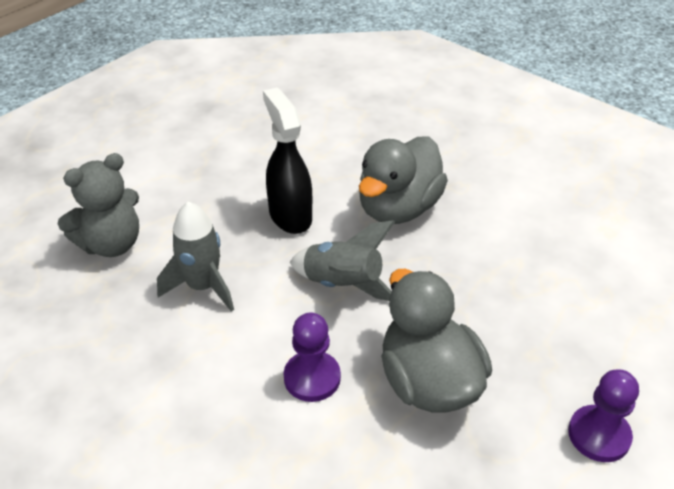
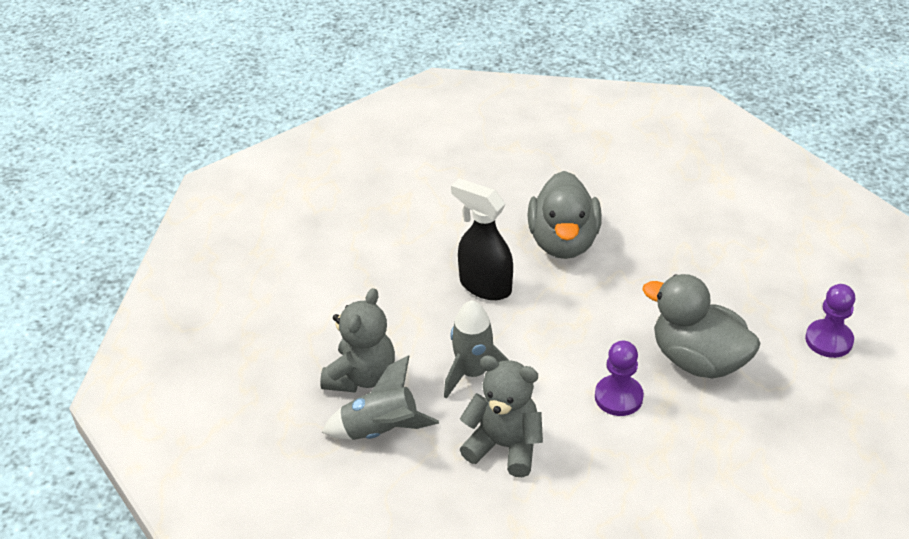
camera: 30 degrees left, 0 degrees up
grey rocket [290,220,395,301] -> grey rocket moved to [322,355,439,440]
none -> grey teddy bear [460,355,543,477]

